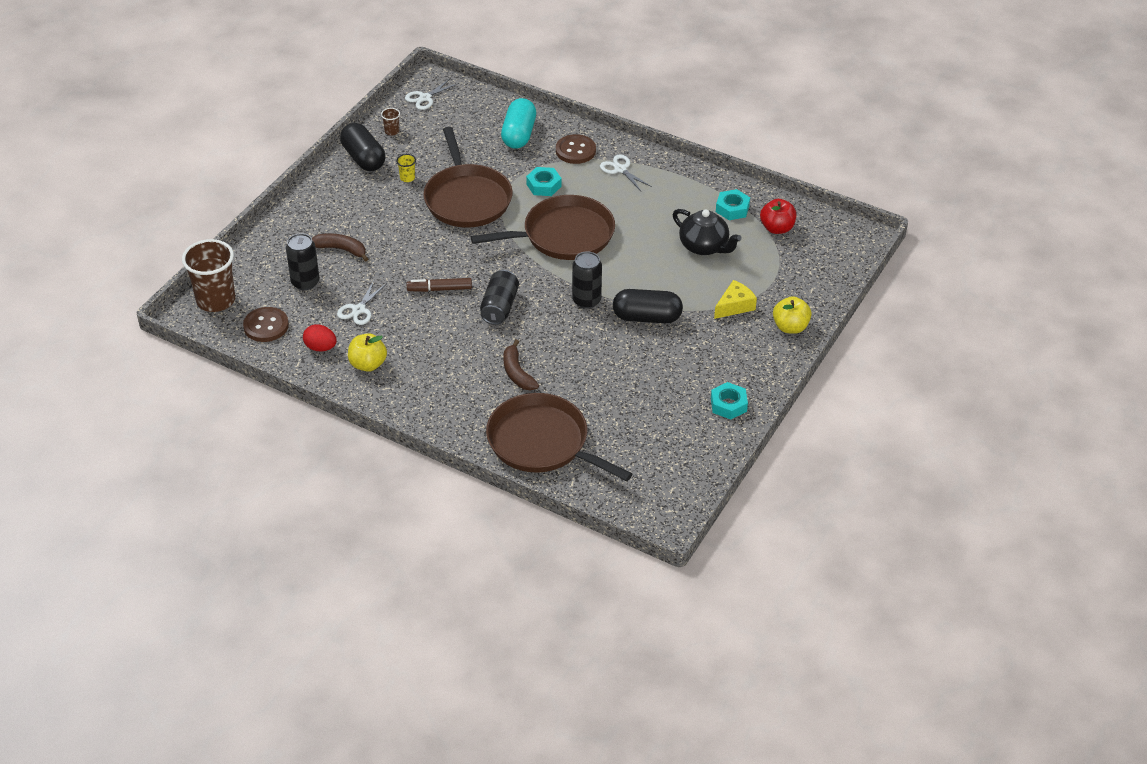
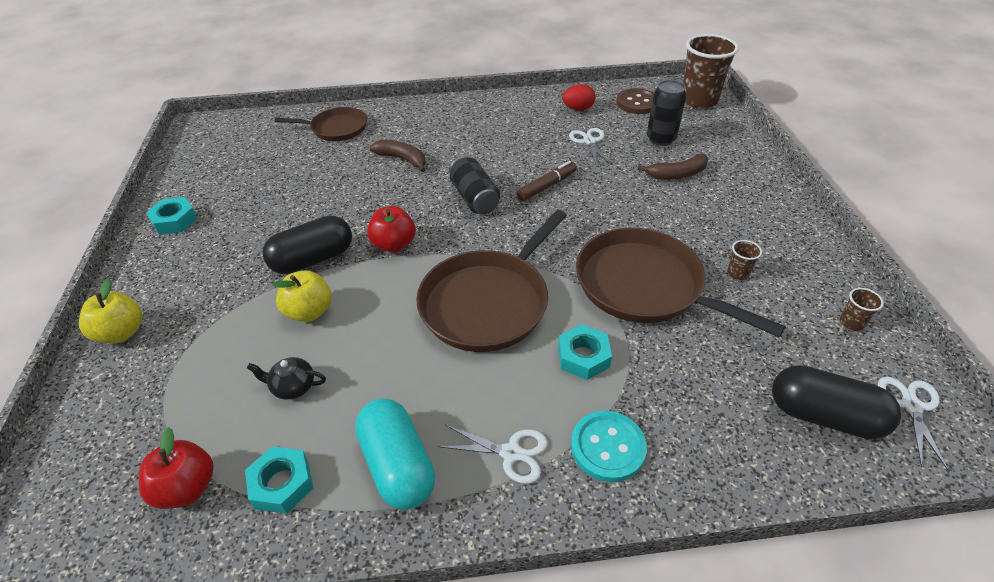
camera: 145 degrees right, 0 degrees up
black capsule [340,123,385,171] -> black capsule moved to [772,365,901,439]
yellow apple [348,333,387,372] -> yellow apple moved to [272,270,331,322]
yellow cup [396,154,416,182] -> brown cup [727,240,762,280]
brown pan [486,393,632,481] -> brown pan [275,107,367,141], size x0.61
turquoise capsule [501,98,536,149] -> turquoise capsule moved to [355,399,435,510]
brown button [556,134,596,164] -> turquoise button [571,411,647,482]
black can [572,251,602,309] -> red apple [367,206,416,253]
black teapot [673,209,742,255] -> black teapot [247,357,326,400], size x0.57
yellow cheese [714,280,757,319] -> none

